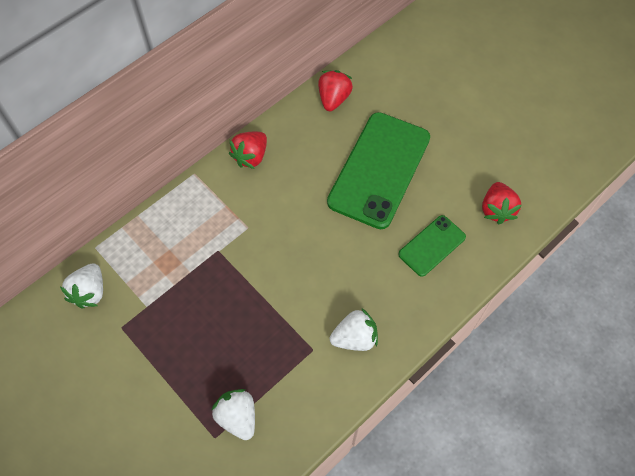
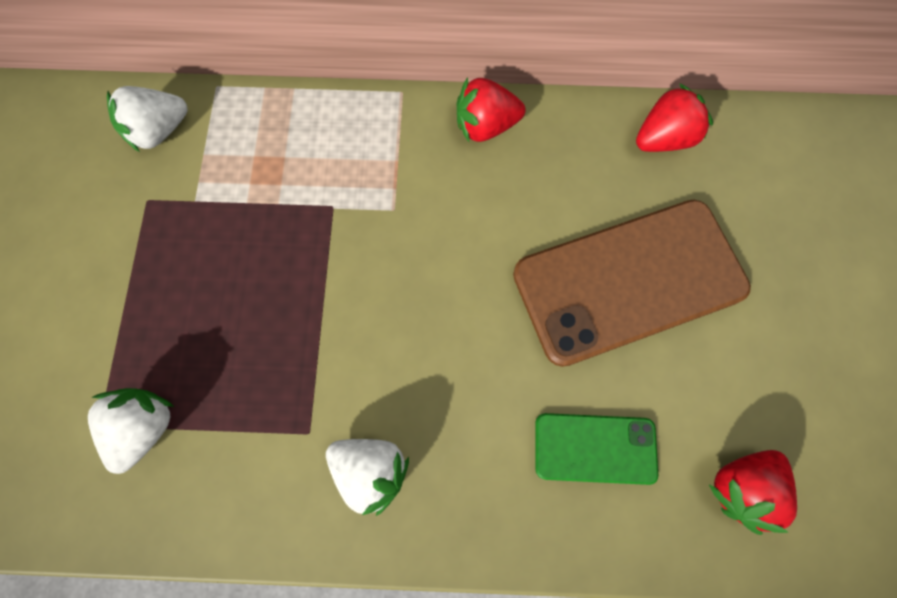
camera: 45 degrees right, 10 degrees up
green phone [327,112,430,229] -> brown phone [513,200,751,367]

